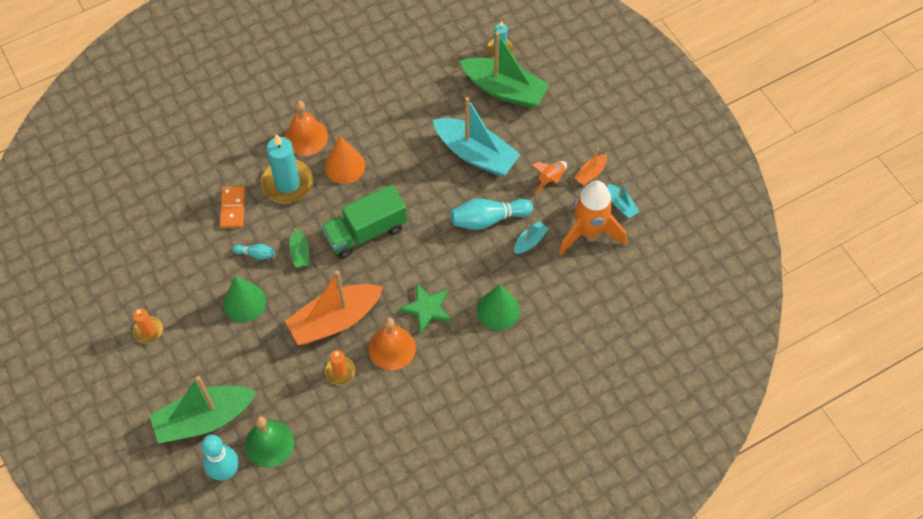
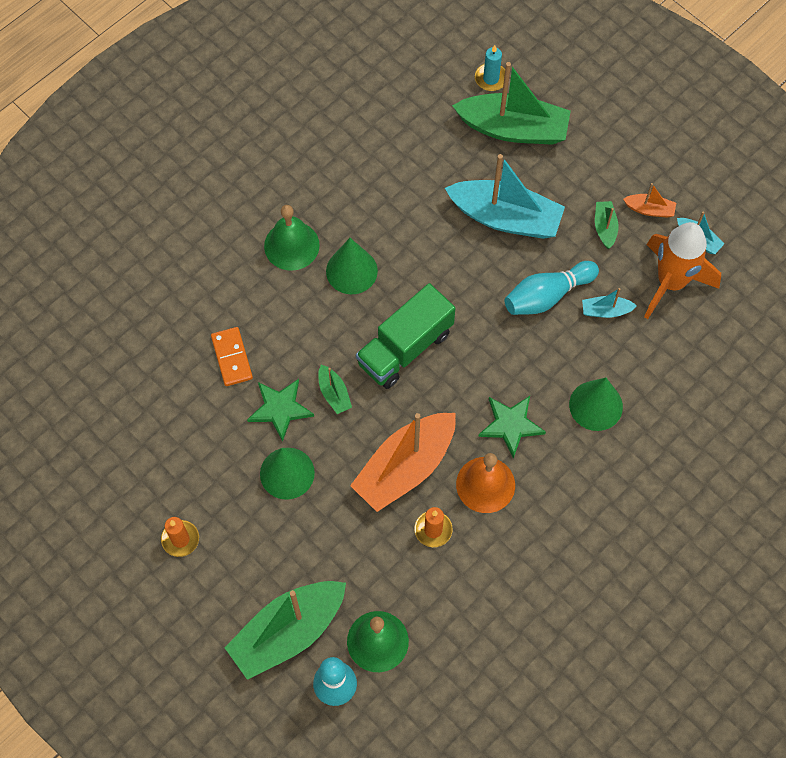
camera: 15 degrees left, 5 degrees up
turquoise bowling pin [232,244,275,260] -> green star [247,379,314,442]
turquoise candle [261,134,313,203] -> none
orange bell [285,101,328,156] -> green bell [264,205,320,271]
orange cone [325,136,365,184] -> green cone [326,238,378,294]
turquoise boat [514,221,549,254] -> turquoise boat turned 120 degrees counterclockwise [582,288,637,318]
orange rocket [531,161,567,194] -> green boat [595,201,618,249]
orange boat [574,149,607,185] -> orange boat turned 105 degrees counterclockwise [623,183,676,218]

